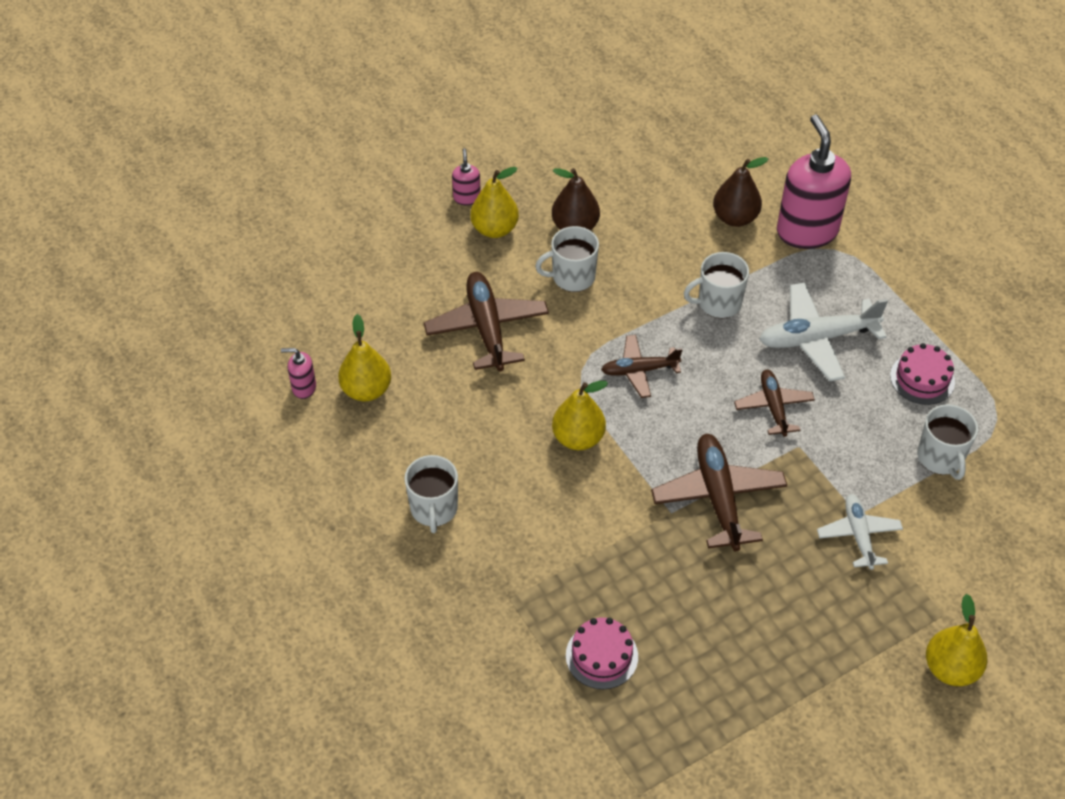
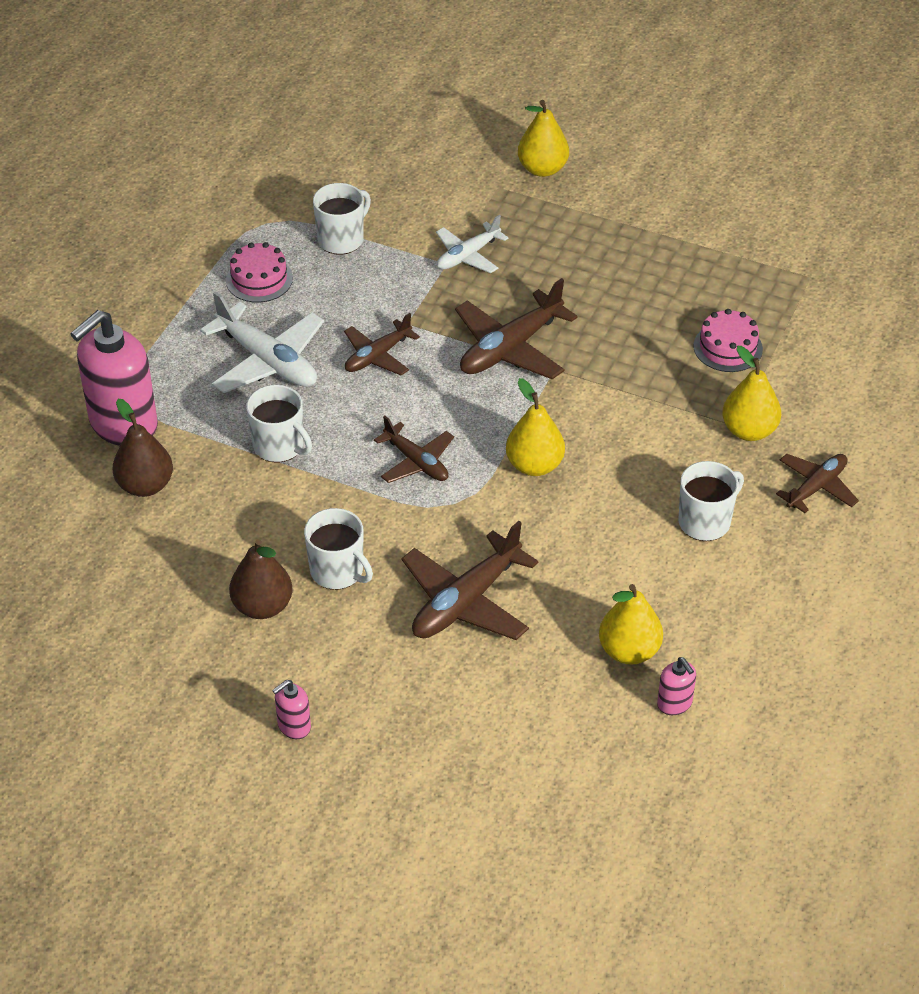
camera: 125 degrees left, 5 degrees down
yellow pear [470,167,519,238] -> yellow pear moved to [722,346,781,441]
none -> brown plane [776,454,859,513]

